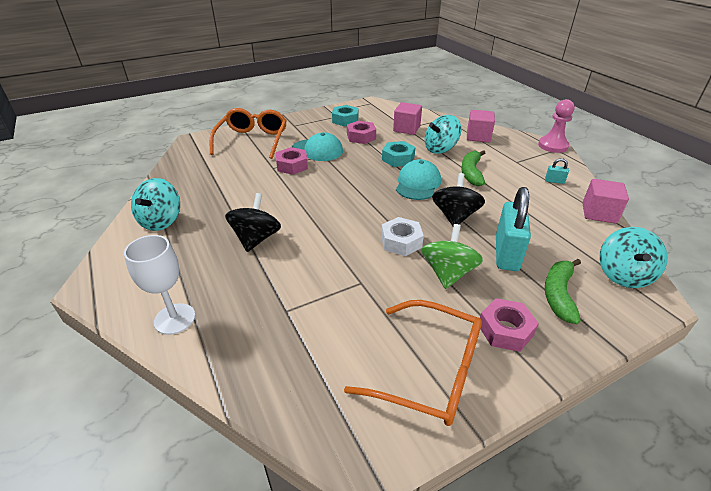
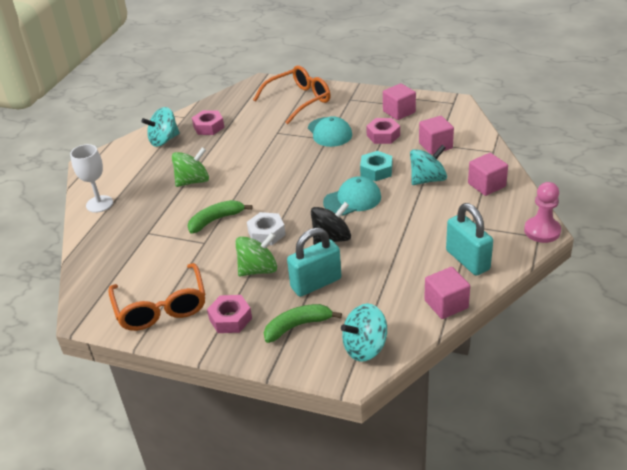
camera: 50 degrees right, 0 degrees up
black spinning top [225,193,281,252] -> green spinning top [172,147,209,187]
pink nut [276,147,308,175] -> pink nut moved to [192,110,224,135]
turquoise nut [332,105,358,126] -> pink cube [383,83,416,120]
turquoise spinning top [425,115,461,154] -> turquoise spinning top turned 135 degrees clockwise [410,145,447,185]
green banana [461,150,485,186] -> green banana moved to [188,200,253,234]
turquoise padlock [545,158,569,184] -> turquoise padlock [446,203,493,276], size x2.37

